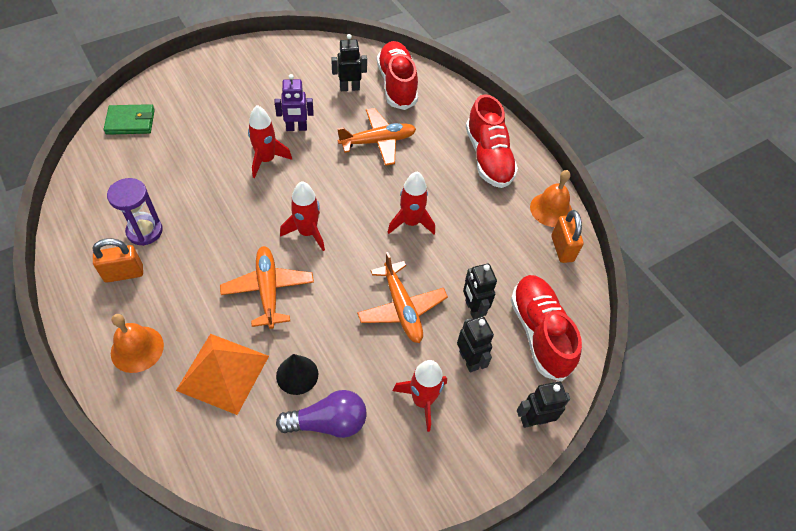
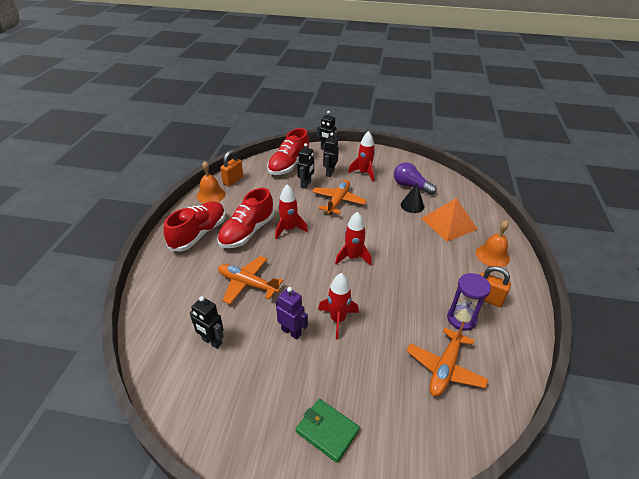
camera: 135 degrees left, 15 degrees down
green wallet [104,104,155,135] -> green wallet moved to [296,399,360,463]
orange plane [220,246,314,329] -> orange plane moved to [407,321,489,396]
red shoe [377,41,418,110] -> red shoe moved to [218,188,274,248]

